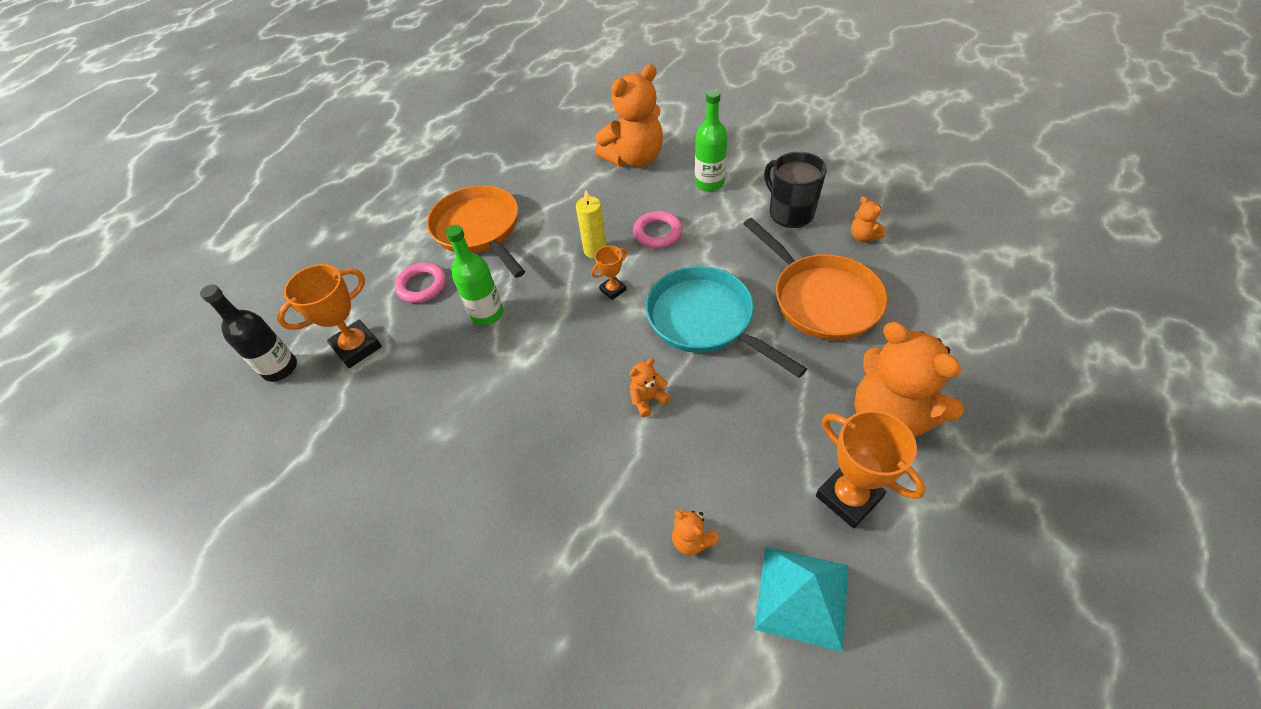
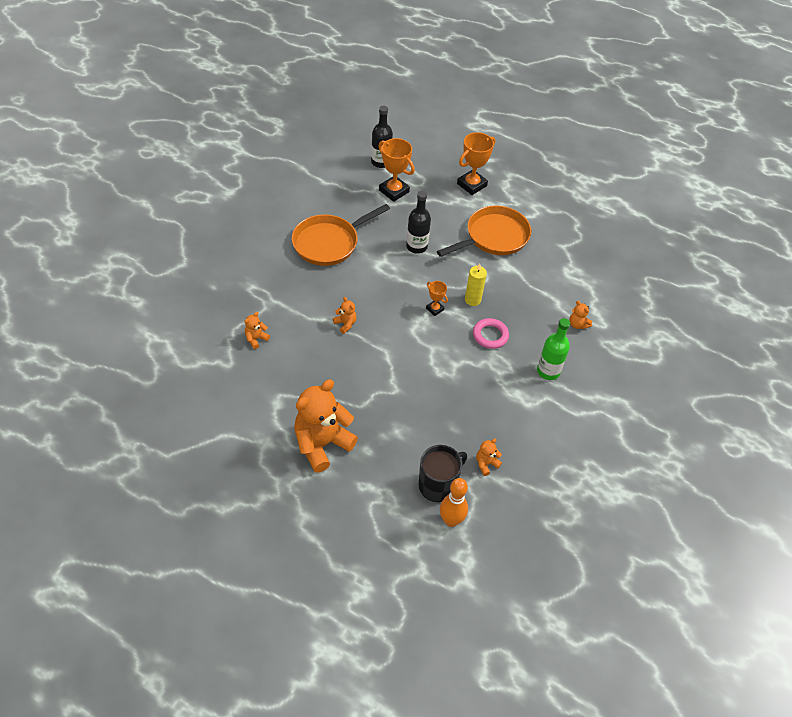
camera: 80 degrees right, 0 degrees up
pink ring [395,262,446,303] -> none
green bottle [445,225,503,326] -> black bottle [406,191,431,254]
orange teddy bear [595,64,663,167] -> orange teddy bear [569,301,592,329], size x0.43
turquoise pan [646,266,807,378] -> none
orange pan [743,218,888,340] -> orange pan moved to [292,204,390,266]
turquoise pyramid [754,547,848,652] -> none
black mug [764,152,827,228] -> black mug moved to [419,445,467,502]
orange trophy [816,410,926,528] -> orange trophy moved to [457,132,495,195]
none -> orange bowling pin [440,478,468,527]

